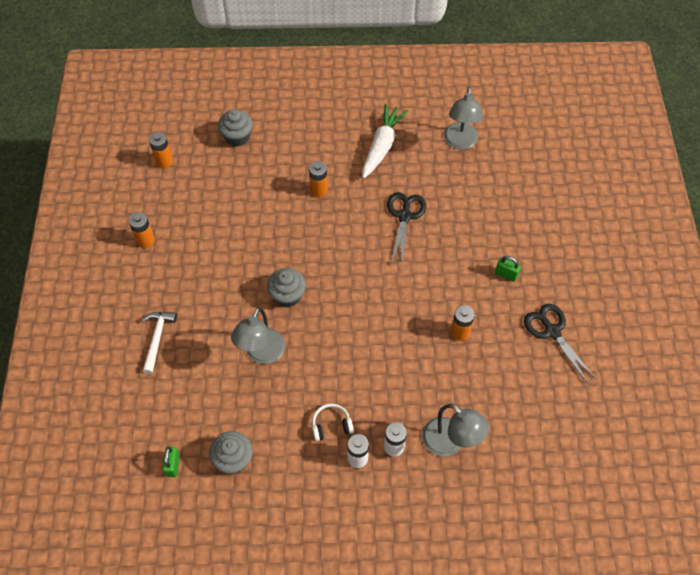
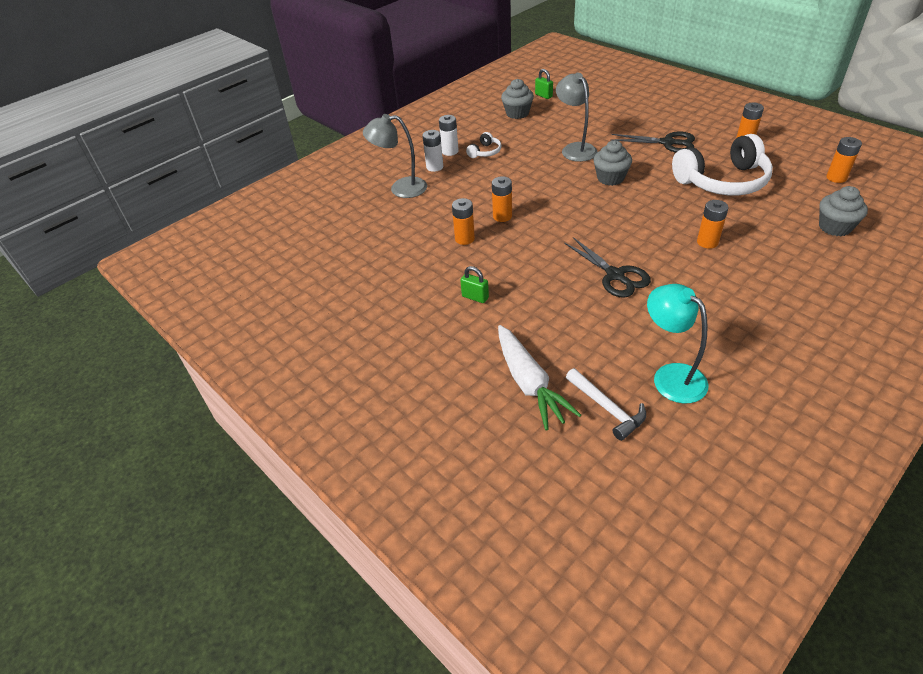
camera: 140 degrees right, 15 degrees down
white hammer [142,312,177,374] -> white hammer moved to [566,368,646,441]
white carrot [362,104,409,178] -> white carrot moved to [498,325,581,430]
grey lamp [444,87,483,149] -> turquoise lamp [647,284,708,403]
green padlock [495,256,521,282] -> green padlock turned 45 degrees clockwise [460,266,489,303]
black scissors [524,304,596,384] -> black scissors moved to [610,132,695,153]
none -> orange battery [492,176,512,222]
none -> white headphones [672,134,773,195]

